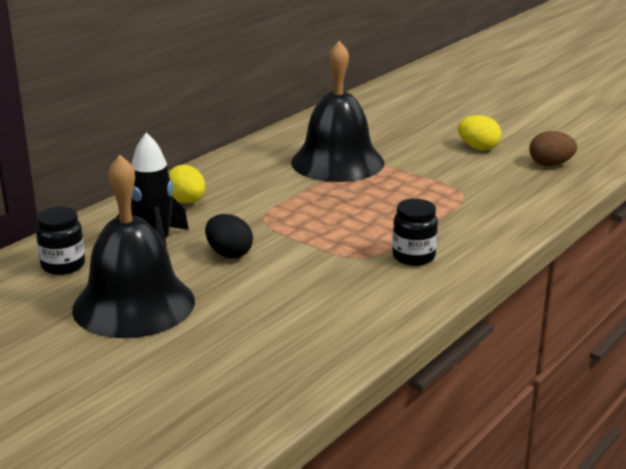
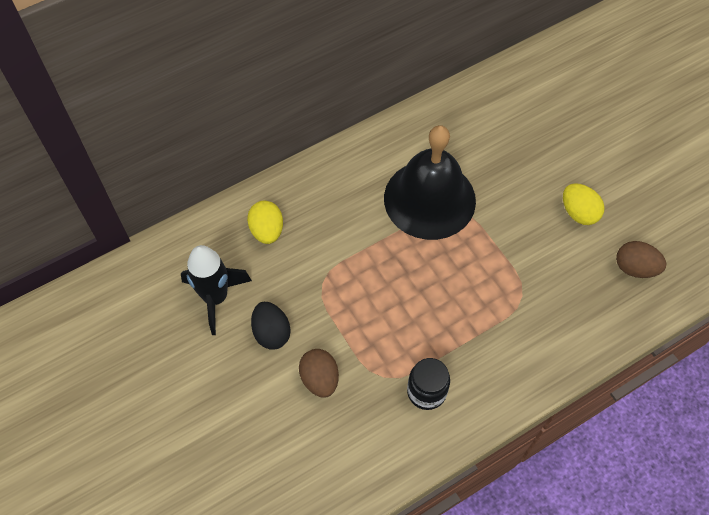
camera: 20 degrees right, 35 degrees up
black jar [36,207,85,275] -> none
black bell [72,155,195,338] -> none
none -> brown egg [299,349,339,398]

